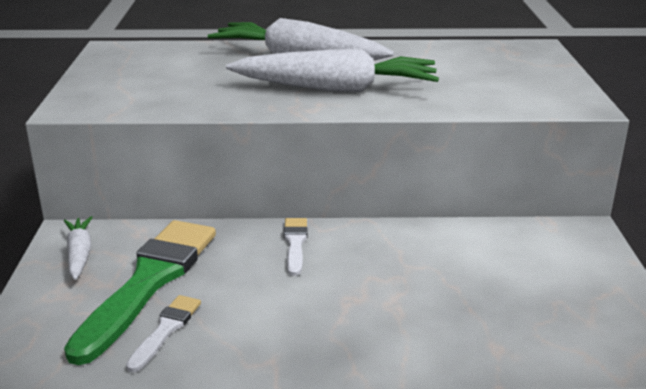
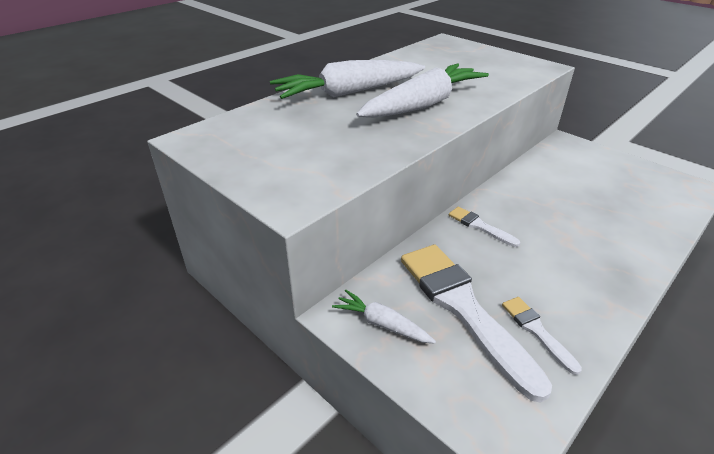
camera: 45 degrees left, 10 degrees up
green brush [64,220,216,365] -> white brush [401,244,552,403]

